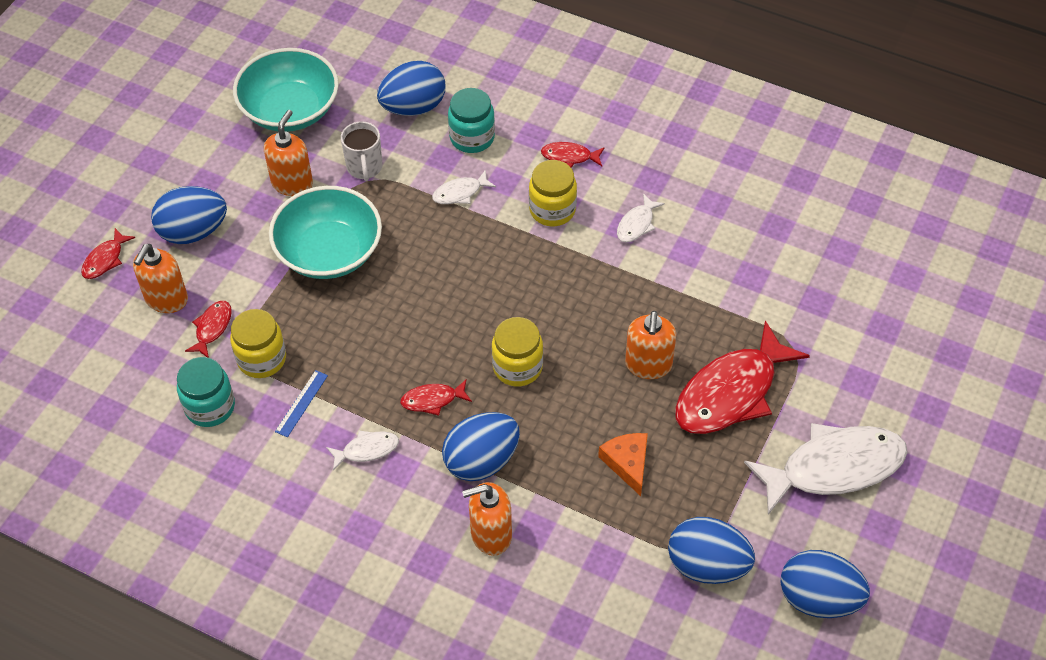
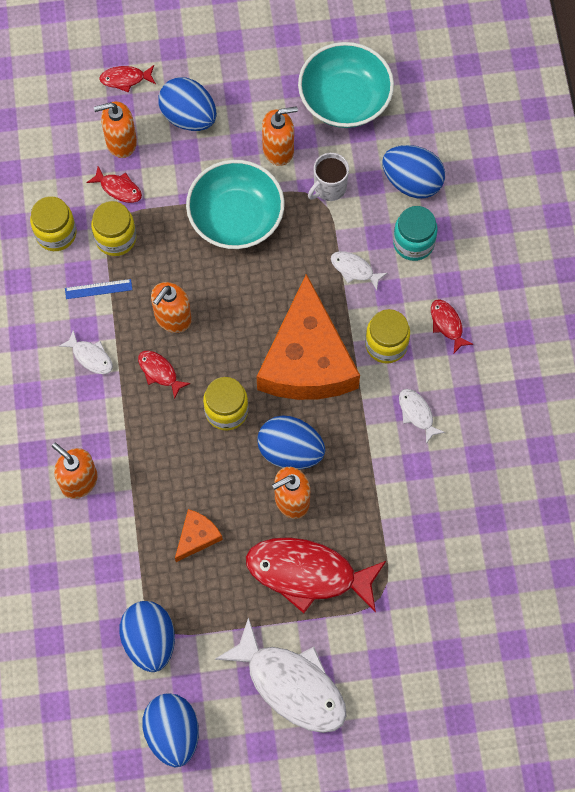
camera: 55 degrees right, 15 degrees up
turquoise jar [177,357,235,427] -> yellow jar [30,196,76,251]
red fish [185,301,232,358] -> red fish turned 45 degrees clockwise [86,166,142,203]
blue egg [442,412,520,481] -> blue egg moved to [257,415,325,469]
white fish [617,193,665,242] -> white fish turned 60 degrees clockwise [399,389,445,444]
none -> orange soap dispenser [151,282,192,333]
none -> orange cheese [257,274,360,400]

